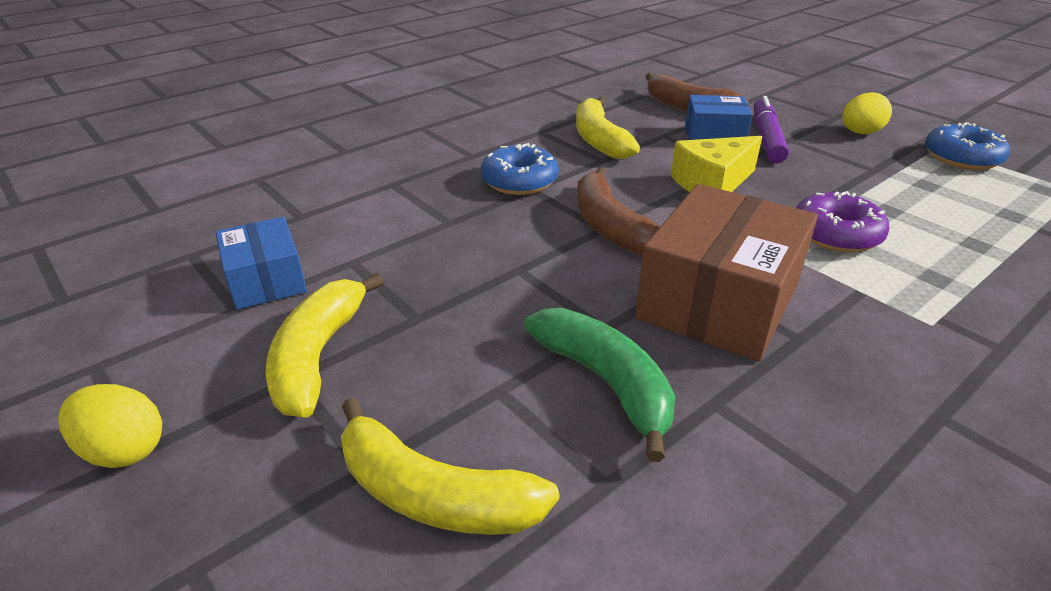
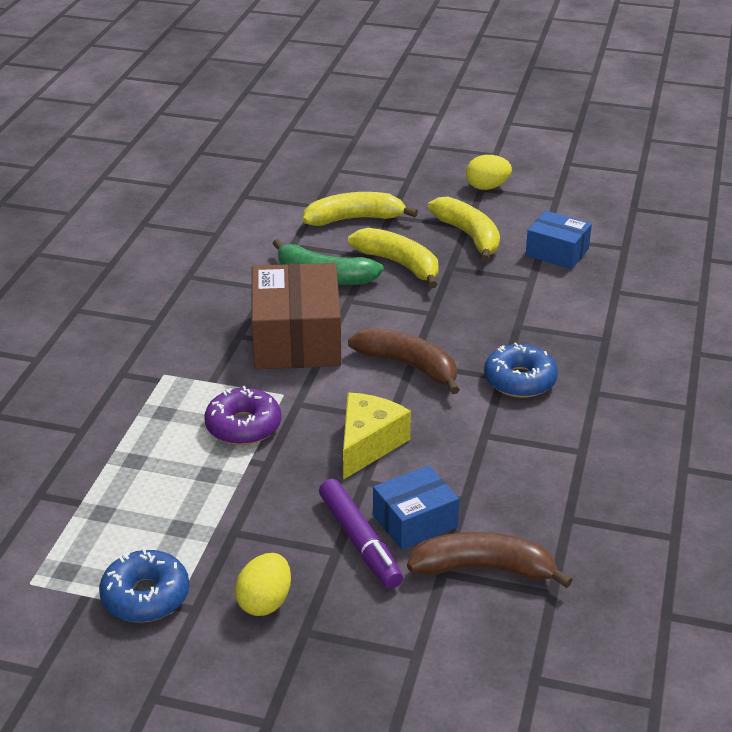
camera: 145 degrees right, 0 degrees up
yellow banana [576,97,640,159] -> yellow banana moved to [348,228,439,288]

